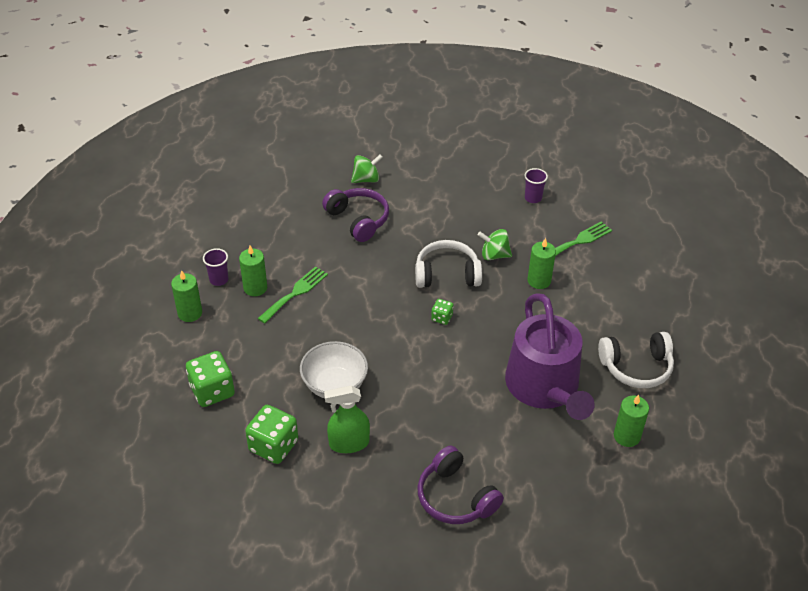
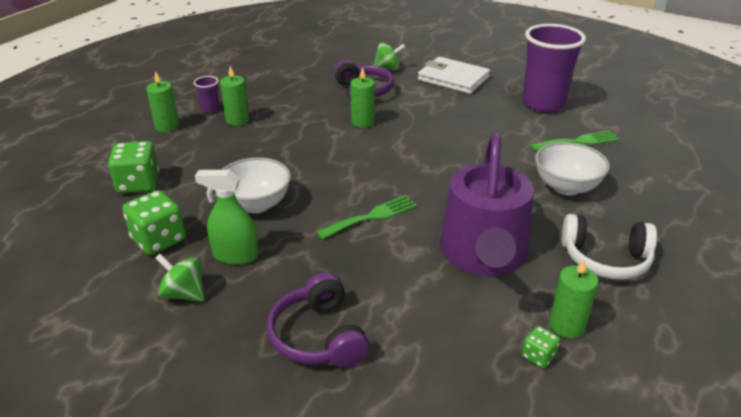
camera: 20 degrees right, 10 degrees down
green fork [258,266,328,323] -> green fork moved to [316,195,417,239]
white headphones [415,240,482,288] -> none
green dice [431,299,454,325] -> green dice moved to [522,326,560,368]
green spinning top [477,229,512,260] -> green spinning top moved to [156,253,204,302]
purple cup [525,168,548,203] -> purple cup [522,24,586,113], size x2.36
green candle [528,238,556,289] -> green candle moved to [350,67,375,128]
none -> white wallet [418,57,490,94]
none -> white bowl [535,142,610,195]

